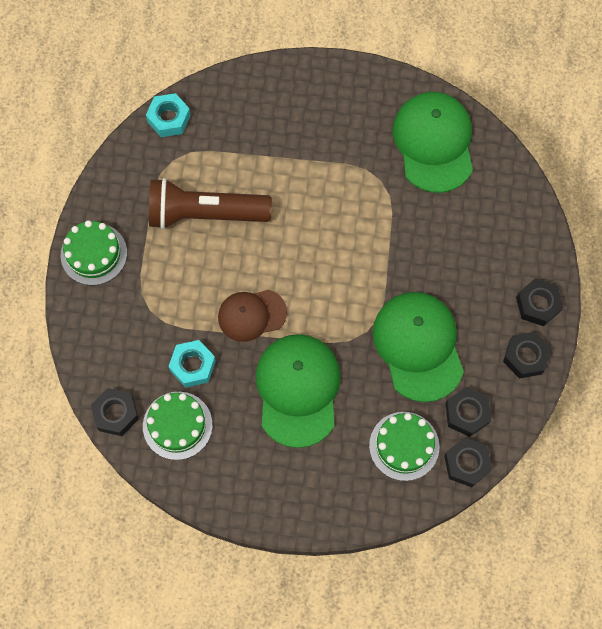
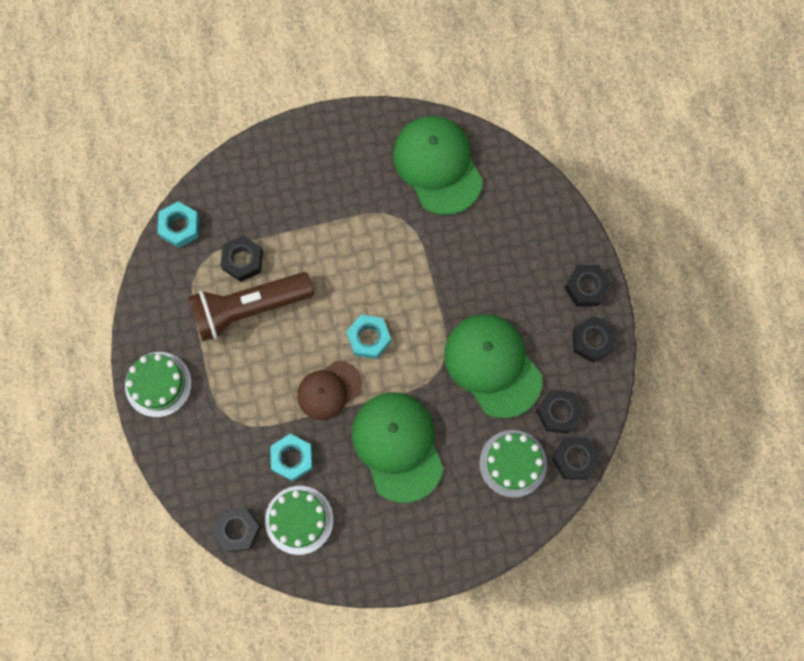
camera: 20 degrees left, 5 degrees up
none -> black nut [220,235,263,282]
none -> turquoise nut [346,315,391,359]

